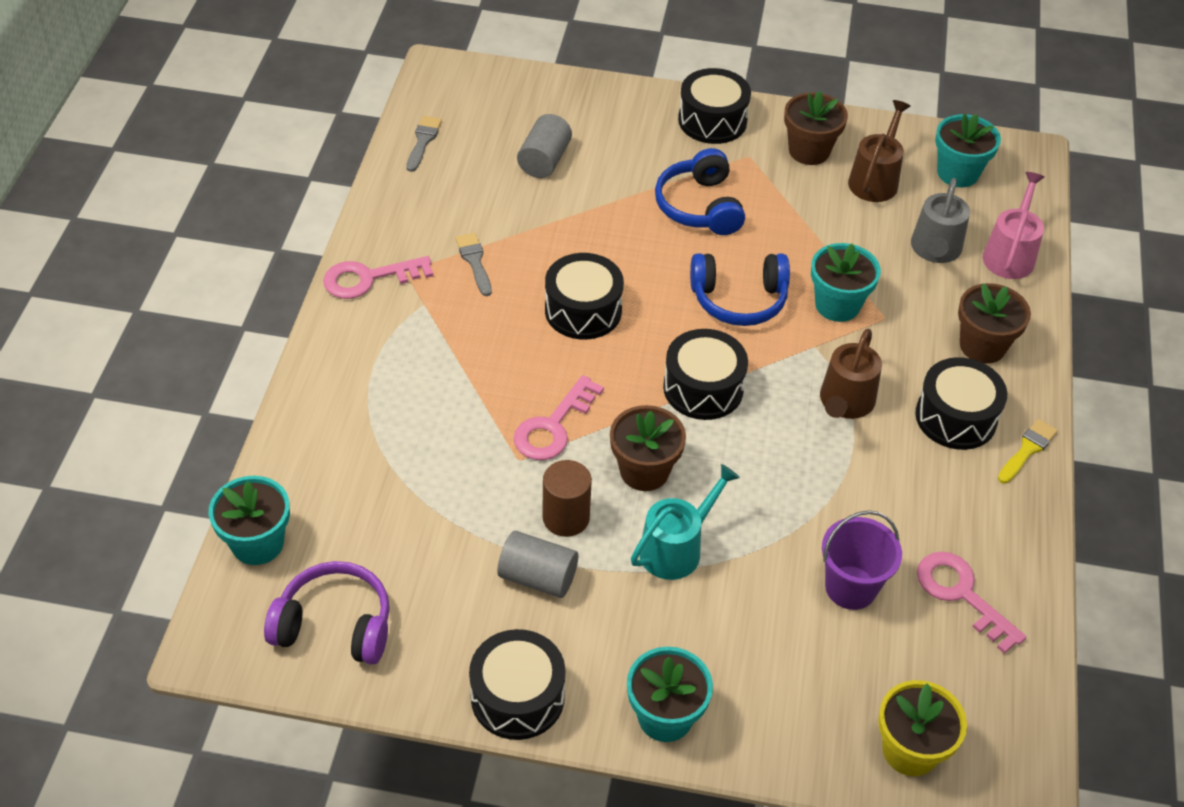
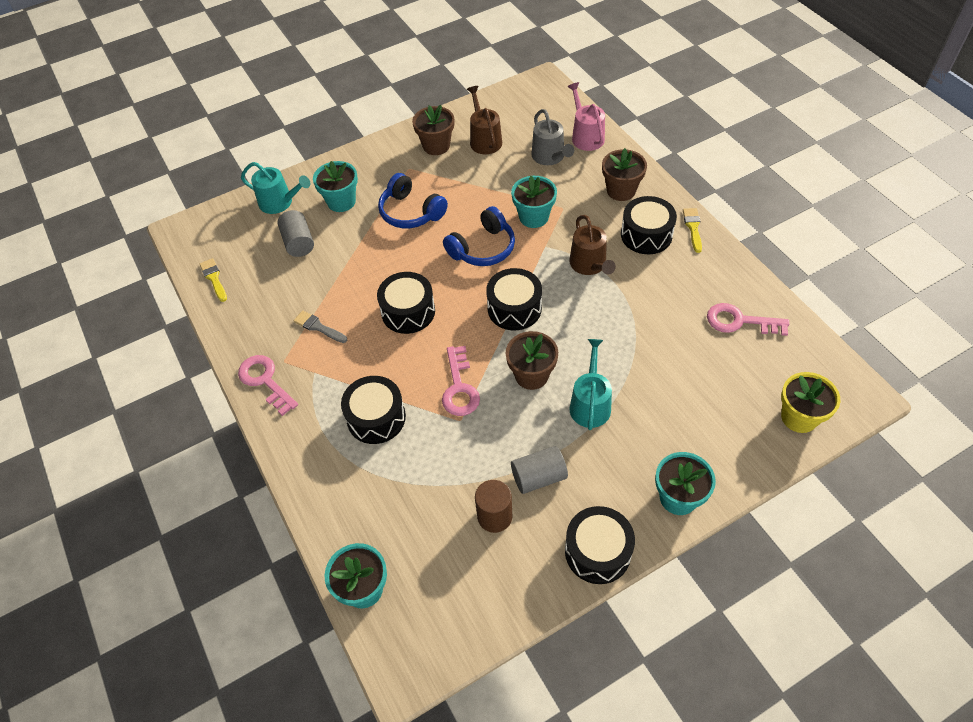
camera: 35 degrees left, 5 degrees up
purple headphones [264,561,390,665] -> none
pink key [323,256,433,299] -> pink key turned 105 degrees clockwise [238,355,298,416]
grey brush [406,116,442,172] -> yellow brush [200,258,227,302]
brown cylinder [543,460,592,537] -> brown cylinder moved to [475,480,512,533]
black drum [678,68,751,144] -> black drum moved to [341,376,406,444]
purple bucket [822,510,902,610] -> none
turquoise flower pot [935,114,1001,187] -> turquoise flower pot moved to [313,161,358,212]
none -> turquoise watering can [241,162,310,214]

